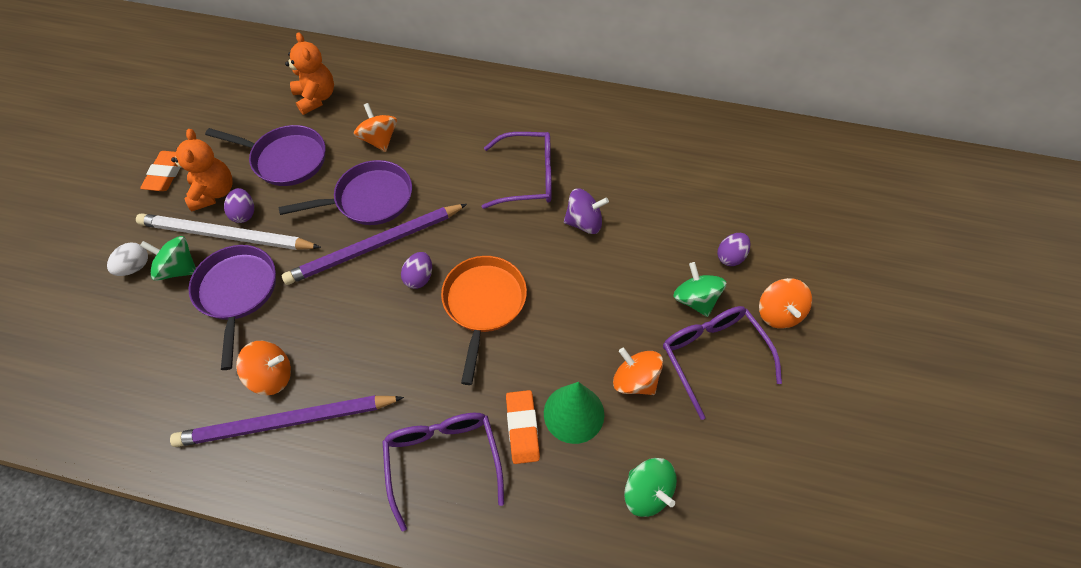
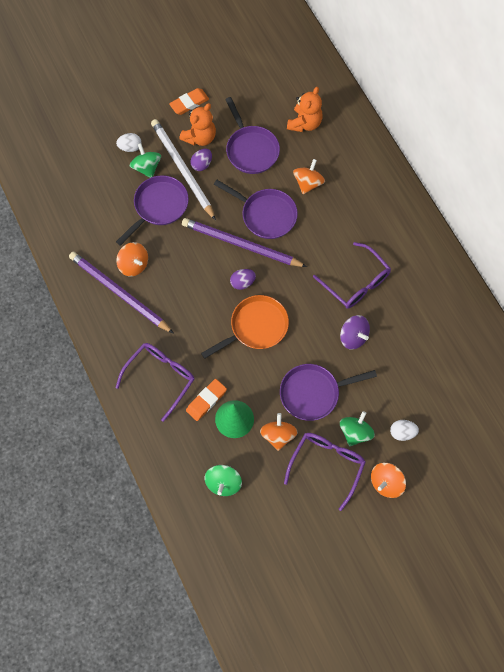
camera: 50 degrees right, 10 degrees up
purple egg [717,233,750,266] -> white egg [390,420,419,441]
none -> purple pan [280,364,377,421]

